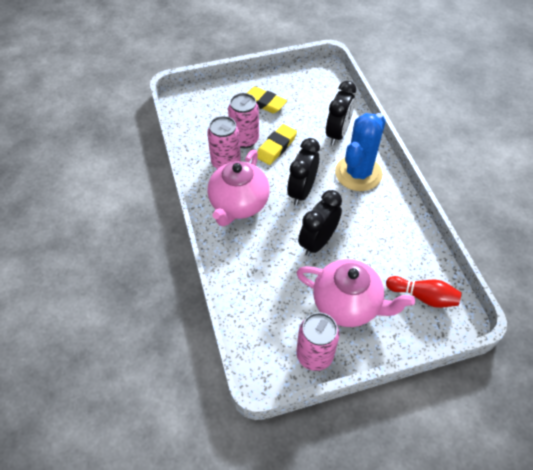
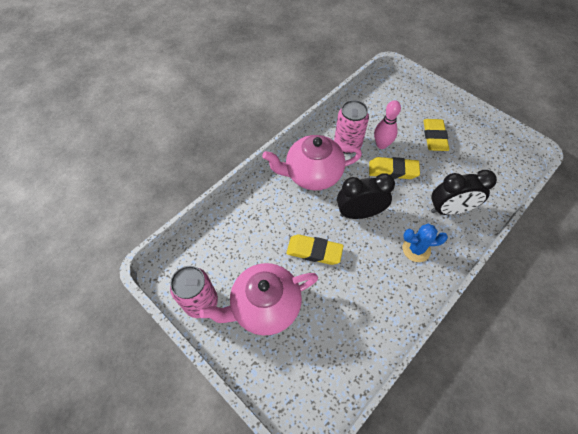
camera: 60 degrees right, 5 degrees up
pink can [228,93,259,148] -> pink bowling pin [374,100,401,149]
pink teapot [296,259,415,327] -> pink teapot turned 75 degrees clockwise [199,263,318,335]
black clock [298,190,342,256] -> yellow eraser [286,235,343,265]
blue cactus [335,113,386,191] -> blue cactus [402,224,448,262], size x0.55
red bowling pin [386,276,462,308] -> none

